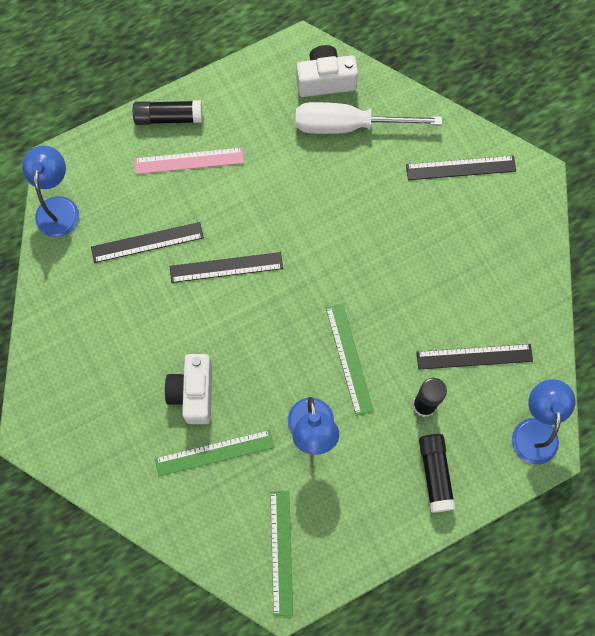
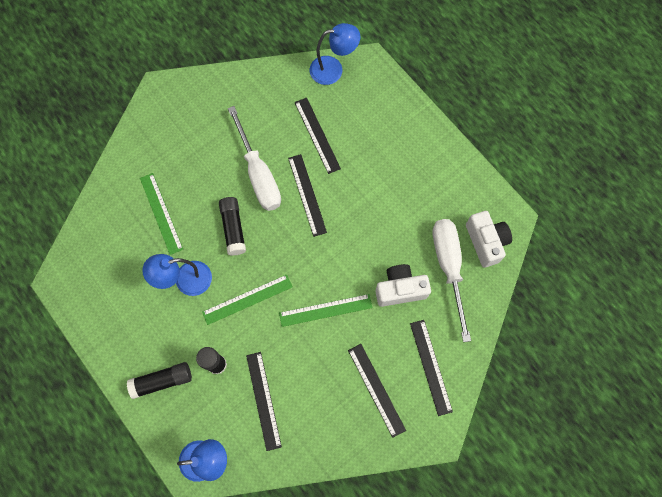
camera: 80 degrees right, 0 degrees up
black glue stick [133,100,203,125] -> black glue stick moved to [219,197,246,256]
pink ruler [134,147,244,174] -> none
white camera [165,354,212,424] -> white camera moved to [375,264,431,307]
green ruler [270,491,293,616] -> green ruler moved to [279,294,373,327]
none -> white screwdriver [228,106,281,211]
none -> black ruler [348,344,406,438]

